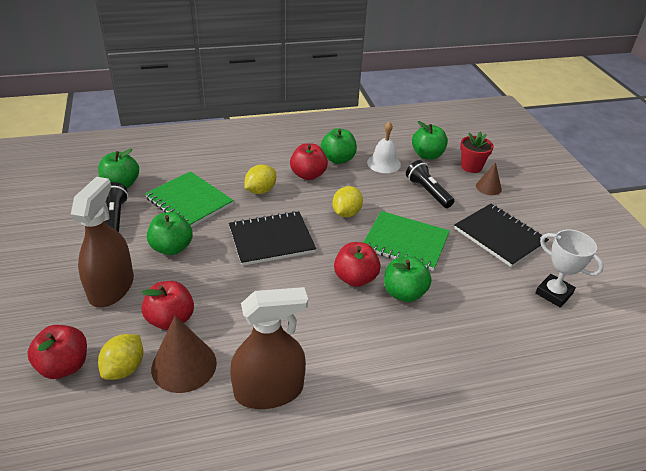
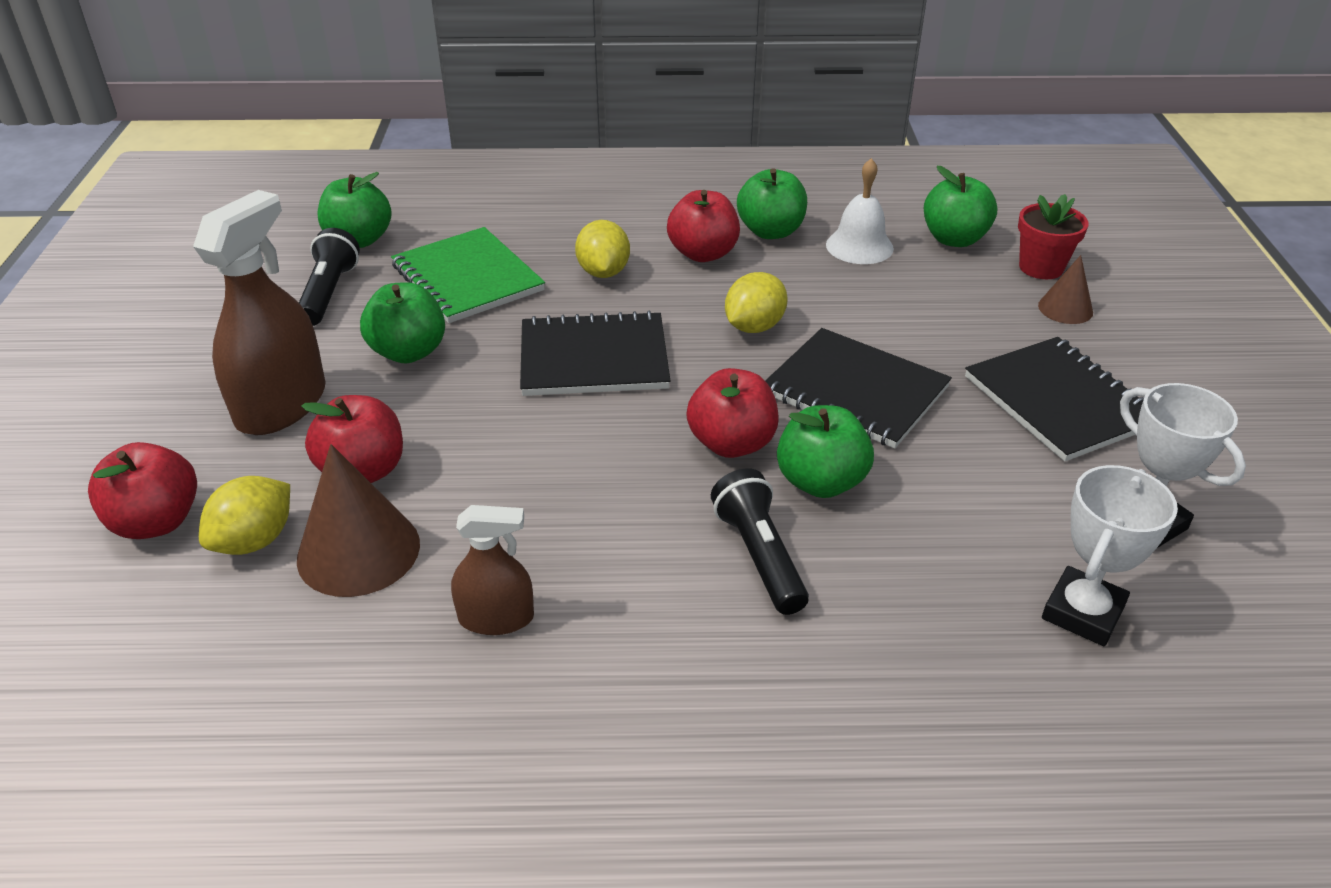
camera: 15 degrees right, 0 degrees up
brown spray bottle [230,287,308,409] -> brown spray bottle [451,505,534,635], size x0.56
yellow lemon [245,165,276,194] -> yellow lemon turned 60 degrees counterclockwise [575,220,630,278]
green notebook [363,211,450,271] -> black notebook [765,328,952,448]
black flashlight [406,160,454,208] -> black flashlight moved to [711,468,809,615]
none -> white trophy [1042,465,1178,646]

